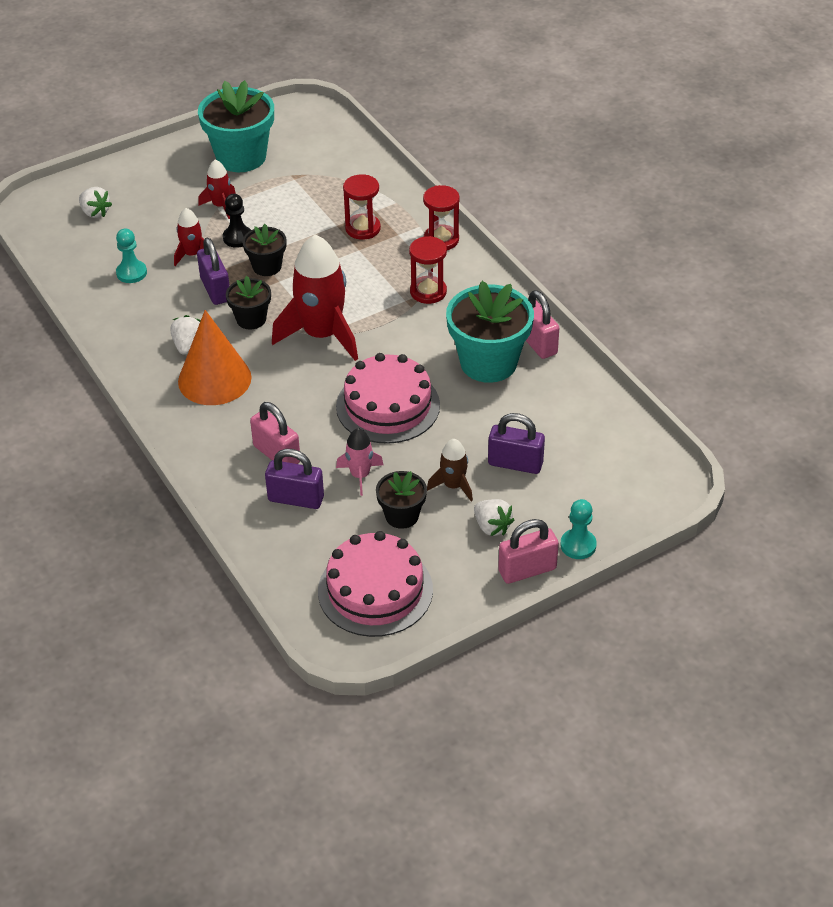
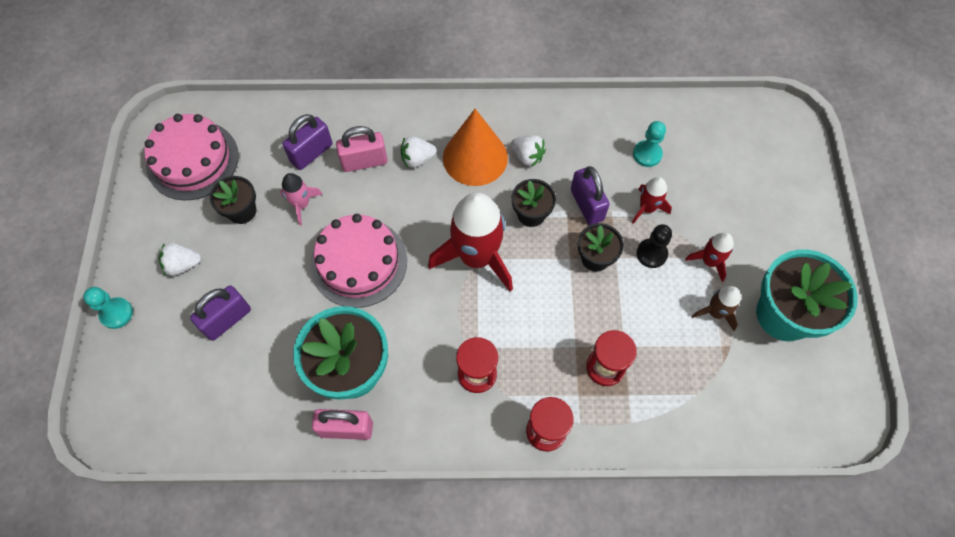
camera: 120 degrees right, 20 degrees up
white strawberry [79,187,112,218] -> white strawberry moved to [401,136,437,168]
purple padlock [197,238,230,305] -> purple padlock turned 60 degrees clockwise [571,166,610,225]
brown rocket [427,439,473,501] -> brown rocket moved to [692,286,741,331]
pink padlock [498,519,559,584] -> none

